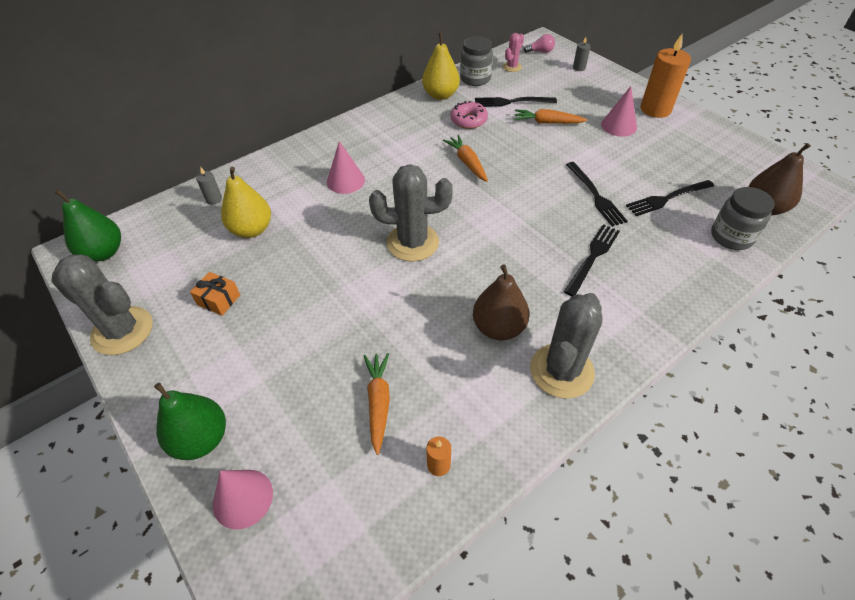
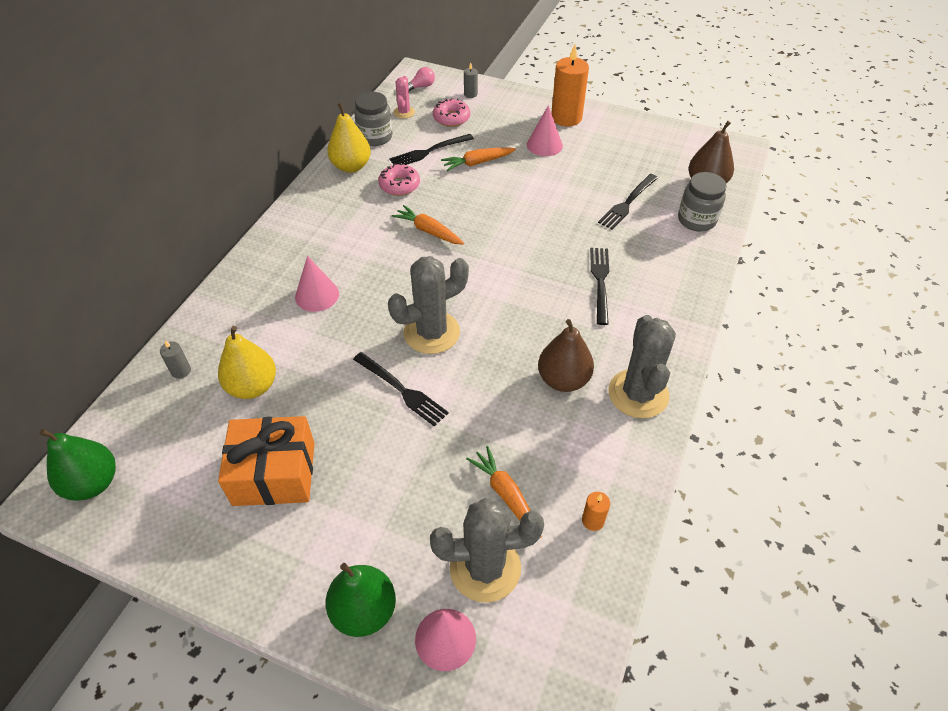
camera: 30 degrees left, 0 degrees up
grey cactus [51,255,153,355] -> grey cactus moved to [430,498,544,603]
orange gift [190,272,240,316] -> orange gift [218,416,315,506], size x2.06
black fork [566,162,628,227] -> black fork moved to [353,352,449,426]
none -> pink donut [433,98,470,127]

